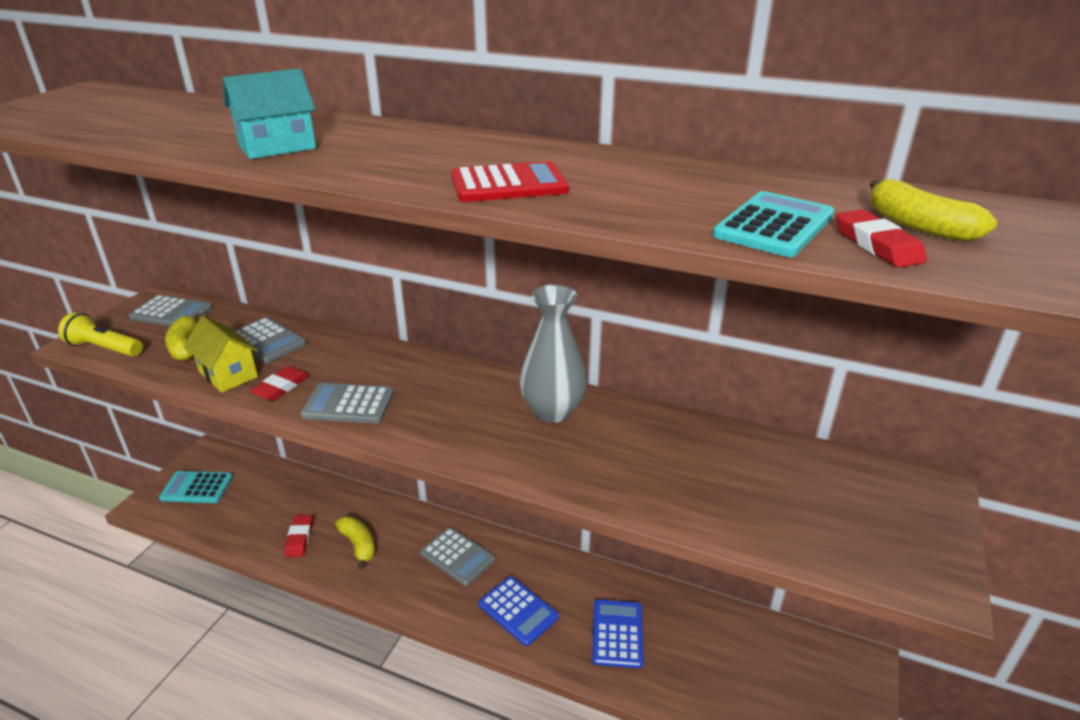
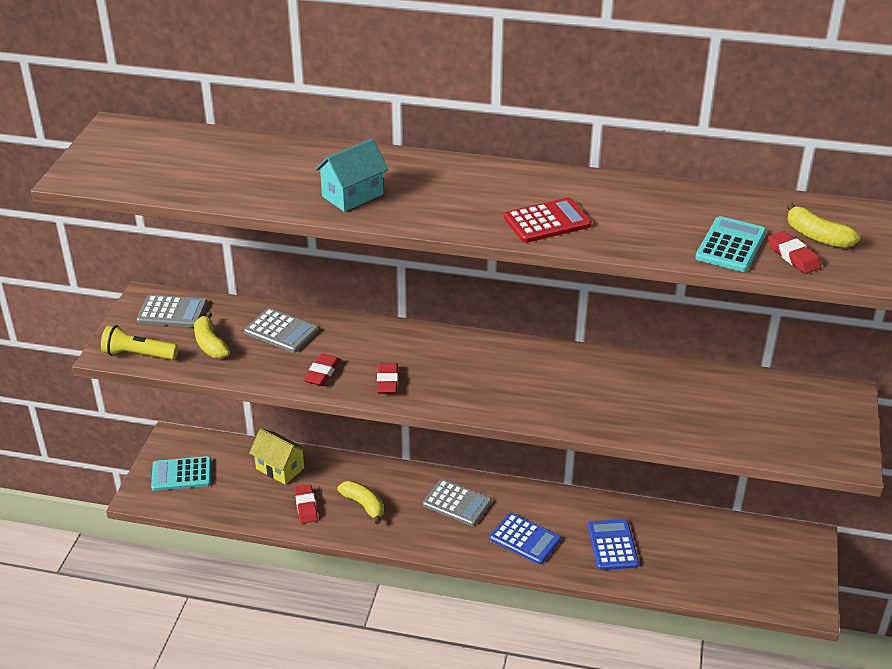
camera: 10 degrees left, 5 degrees up
yellow house [184,316,258,393] -> yellow house moved to [249,428,307,485]
grey calculator [301,383,394,424] -> red eraser [377,363,398,394]
grey vase [519,285,587,423] -> none

